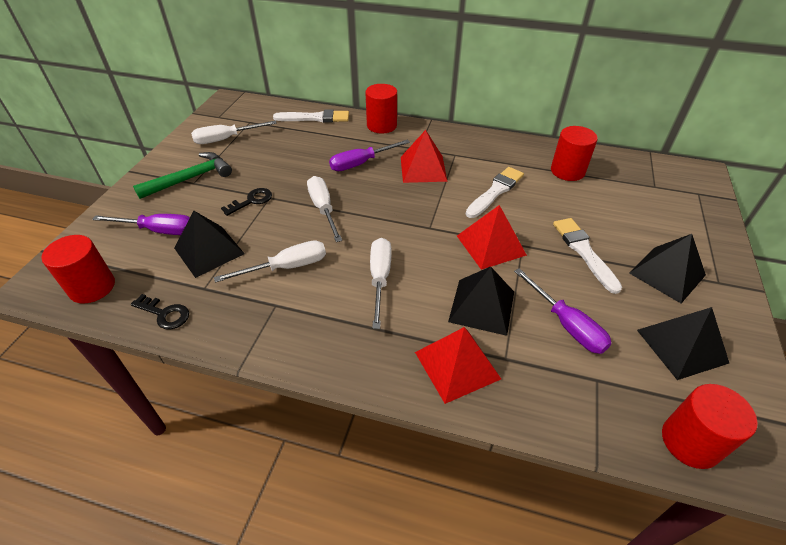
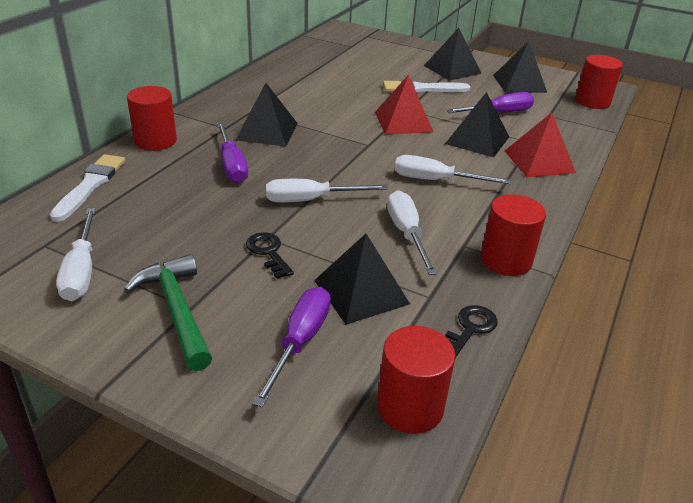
camera: 80 degrees left, 10 degrees down
red pyramid [401,130,448,183] -> black pyramid [236,83,298,146]
white brush [466,167,524,218] -> none
red cylinder [551,126,598,181] -> red cylinder moved to [481,194,546,276]

